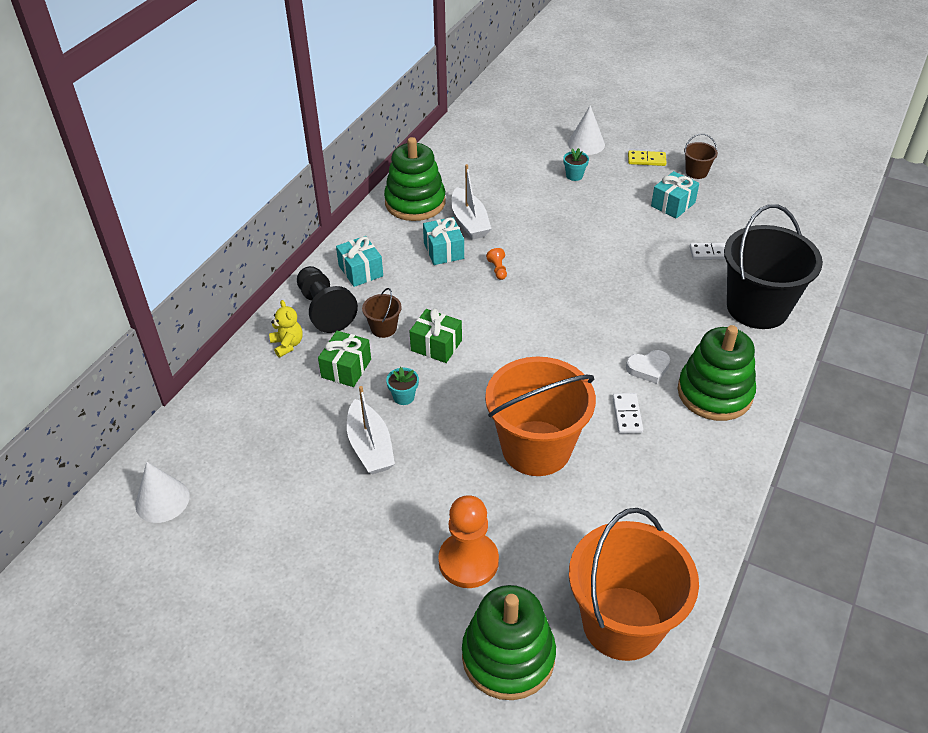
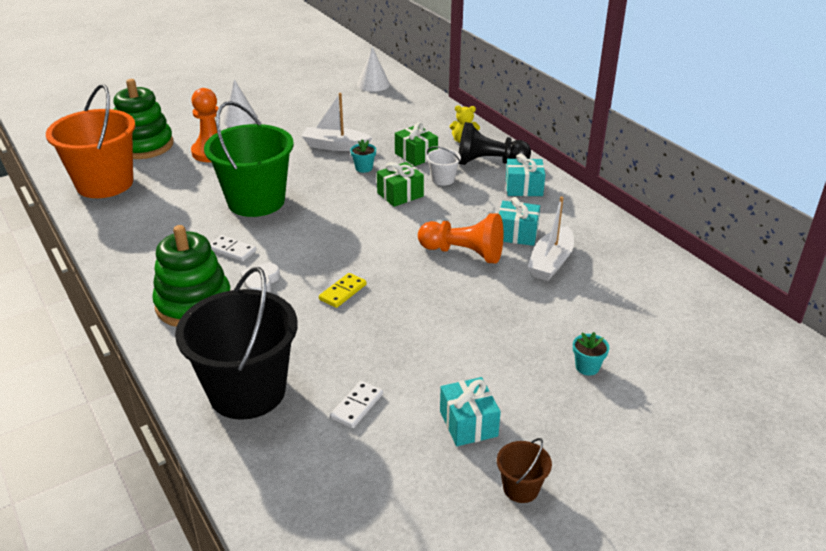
camera: 120 degrees right, 10 degrees down
brown bucket [362,288,402,338] -> white bucket [426,146,461,185]
green stacking toy [384,137,446,221] -> none
white boat [451,164,491,240] -> white boat turned 75 degrees counterclockwise [527,197,574,281]
orange bucket [485,357,596,476] -> green bucket [204,101,294,217]
orange pawn [486,248,507,280] -> orange pawn [418,213,504,264], size x2.42
white cone [568,105,605,155] -> white cone moved to [222,79,258,127]
yellow domino [628,150,666,166] -> yellow domino moved to [319,273,366,308]

